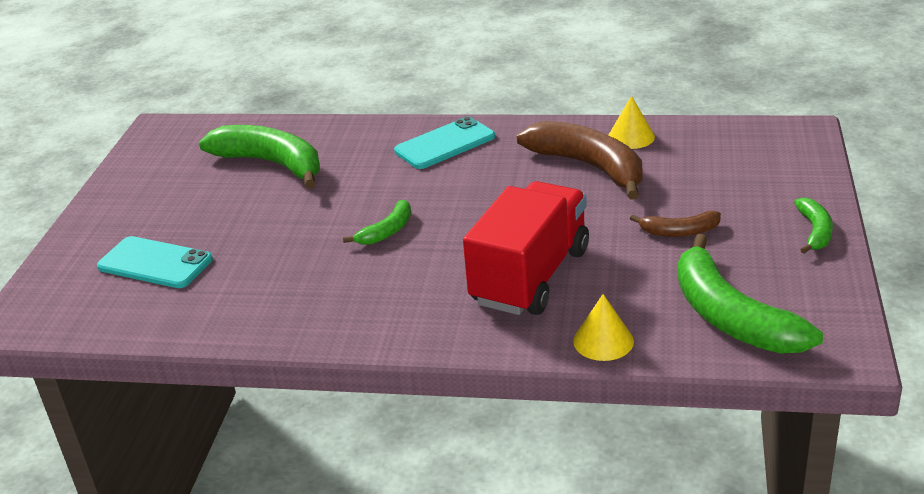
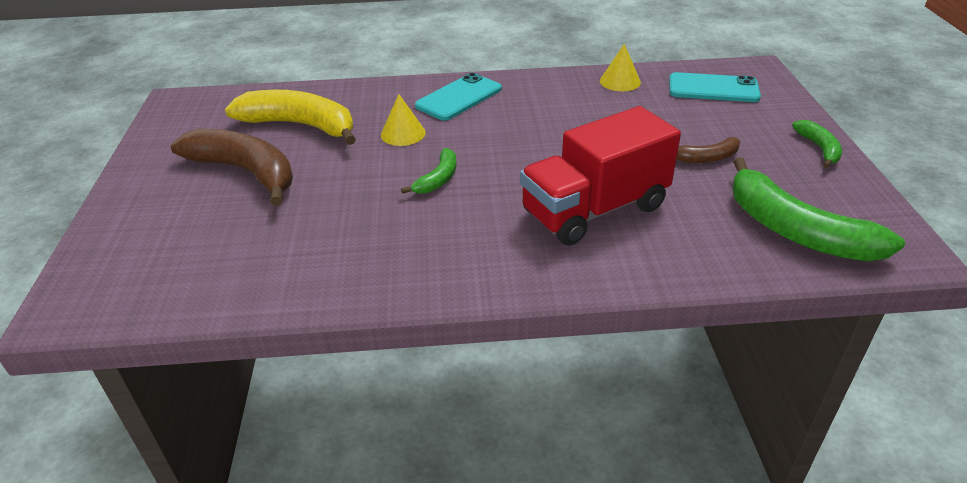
camera: 15 degrees left, 5 degrees up
turquoise phone [97,236,213,288] -> turquoise phone moved to [669,72,761,102]
green banana [199,125,320,189] -> yellow banana [225,90,356,145]
red truck [463,181,589,315] -> red truck turned 135 degrees counterclockwise [520,106,681,246]
brown banana [517,121,642,200] -> brown banana moved to [171,129,293,206]
yellow cone [573,294,634,361] -> yellow cone moved to [381,94,426,146]

